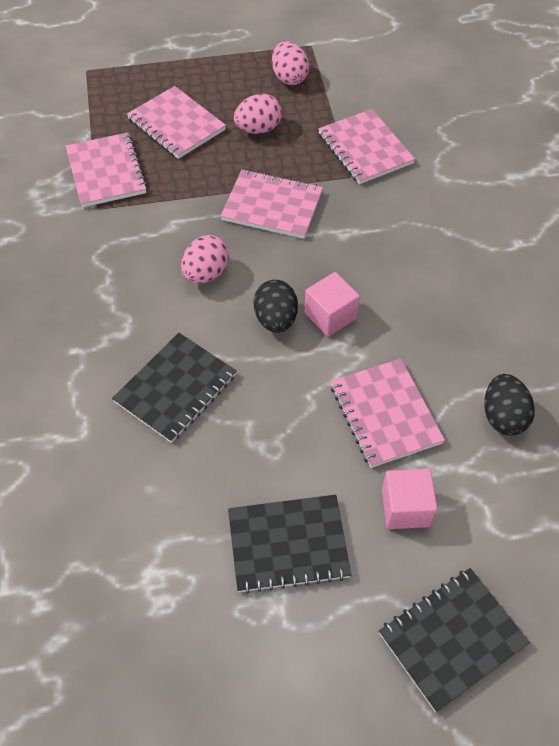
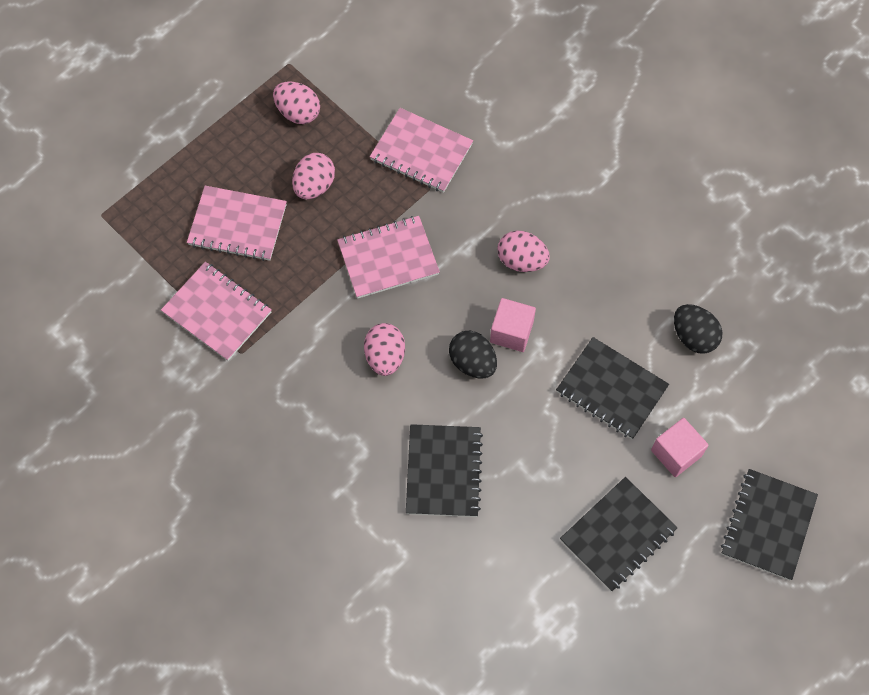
camera: 35 degrees left, 10 degrees up
pink notebook [331,359,445,468] -> black notebook [556,337,669,439]
none -> pink egg [497,231,550,272]

